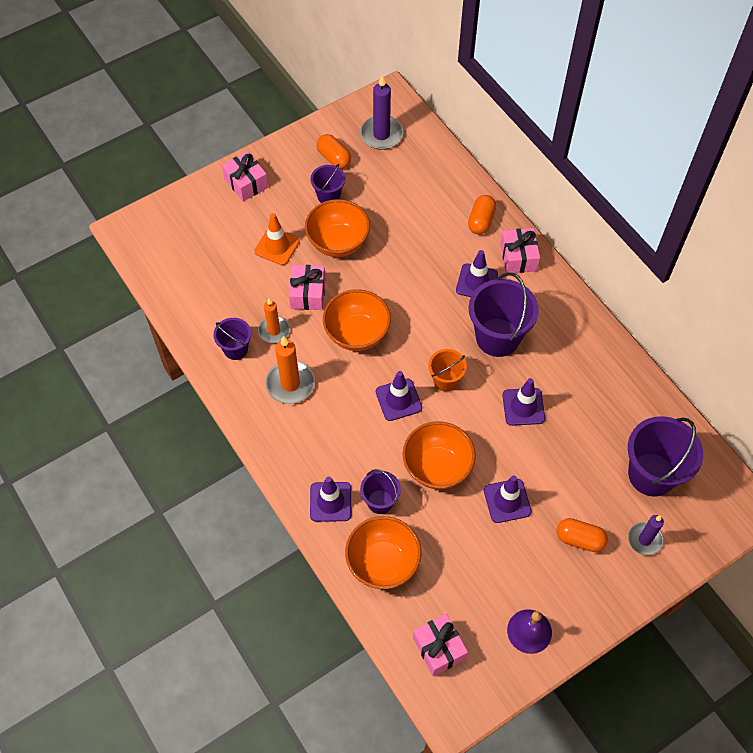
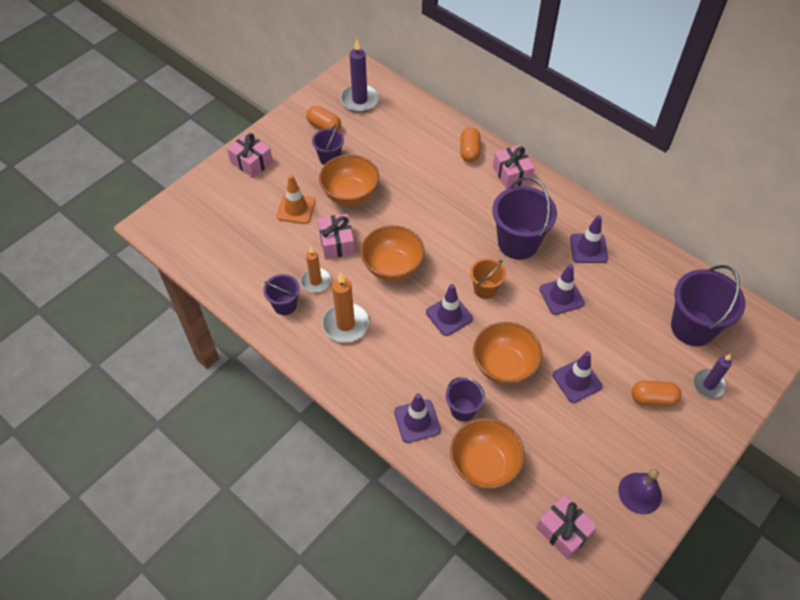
camera: 15 degrees left, 5 degrees down
purple traffic cone [456,250,498,297] -> purple traffic cone moved to [570,215,608,263]

